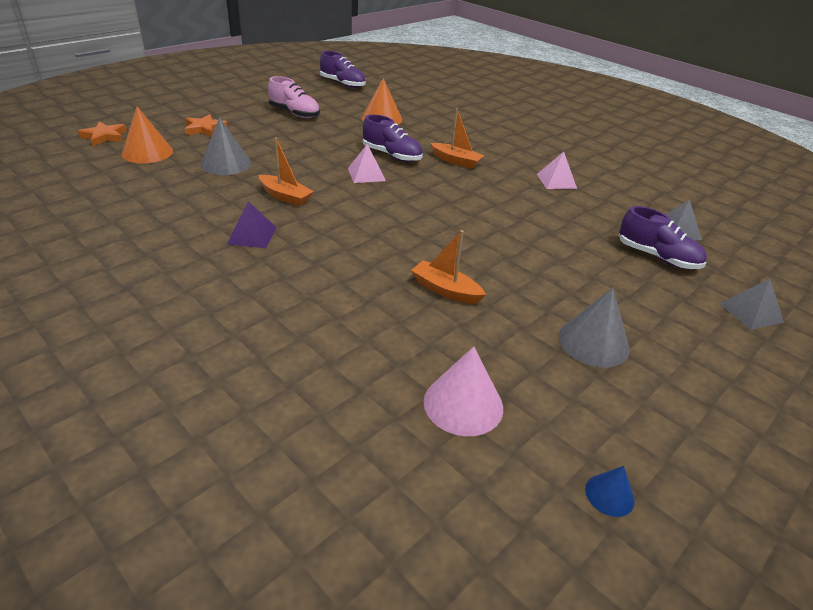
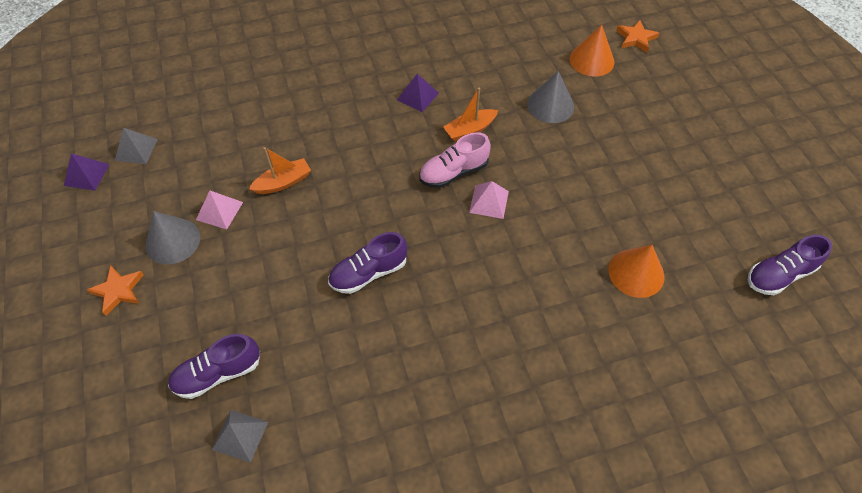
camera: 120 degrees right, 20 degrees up
orange star [185,114,228,137] -> orange star moved to [87,265,144,316]
pink shoe [268,76,320,118] -> pink shoe moved to [419,132,491,188]
purple shoe [363,114,423,162] -> purple shoe moved to [328,232,407,294]
pink cone [424,347,503,436] -> none
orange boat [431,108,484,169] -> none
pink pyramid [537,152,577,189] -> pink pyramid moved to [196,191,243,229]
blue cone [585,466,635,517] -> purple pyramid [64,153,110,191]
grey pyramid [719,279,784,330] -> grey pyramid moved to [115,128,158,164]

